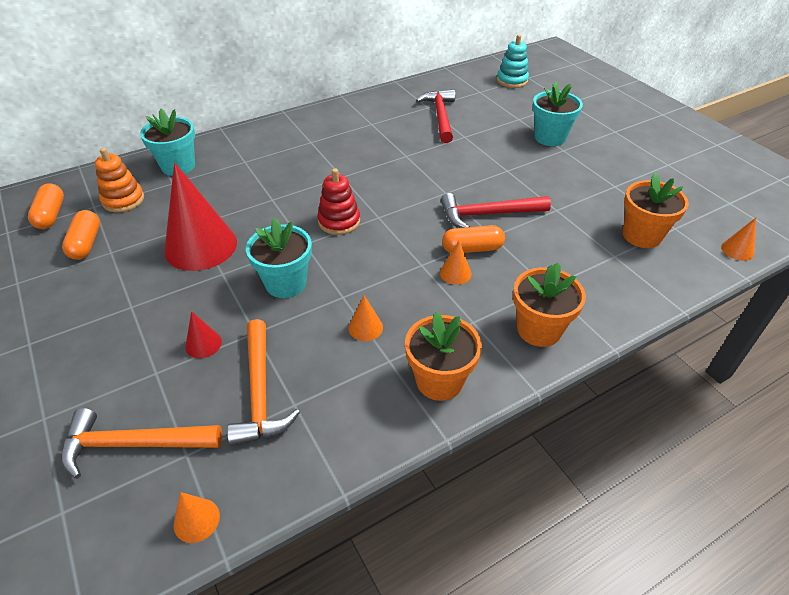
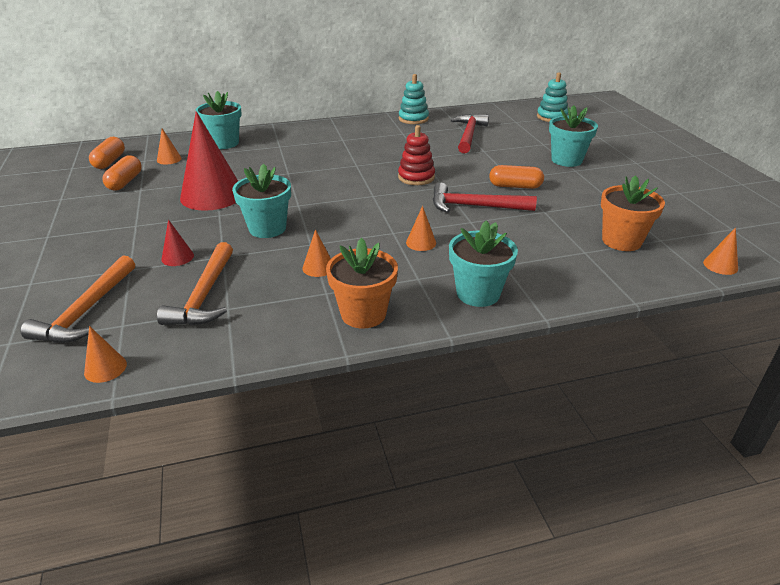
camera: 15 degrees right, 10 degrees down
orange hammer [61,408,222,479] -> orange hammer turned 90 degrees counterclockwise [20,256,135,343]
orange stacking toy [95,148,144,212] -> orange cone [157,128,182,164]
red stacking toy [317,168,360,235] -> red stacking toy moved to [398,125,435,185]
orange capsule [442,225,505,253] -> orange capsule moved to [489,165,544,189]
orange flower pot [513,263,586,347] -> turquoise flower pot [449,221,518,307]
none -> turquoise stacking toy [399,74,429,124]

